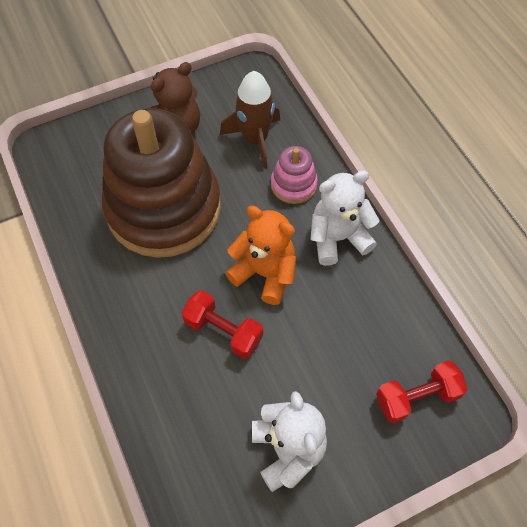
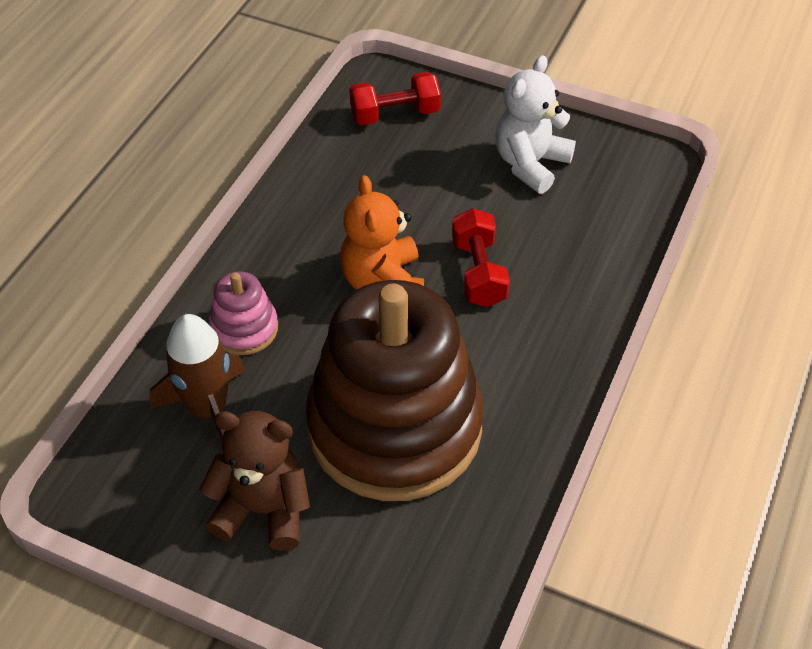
camera: 130 degrees left, 10 degrees down
white teddy bear [310,170,380,266] -> none
red dumbbell [376,361,468,424] -> red dumbbell turned 45 degrees counterclockwise [349,72,441,125]

